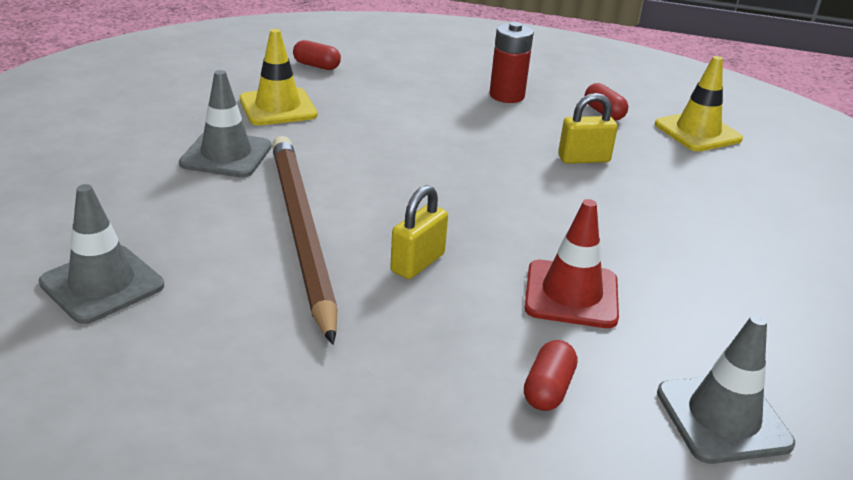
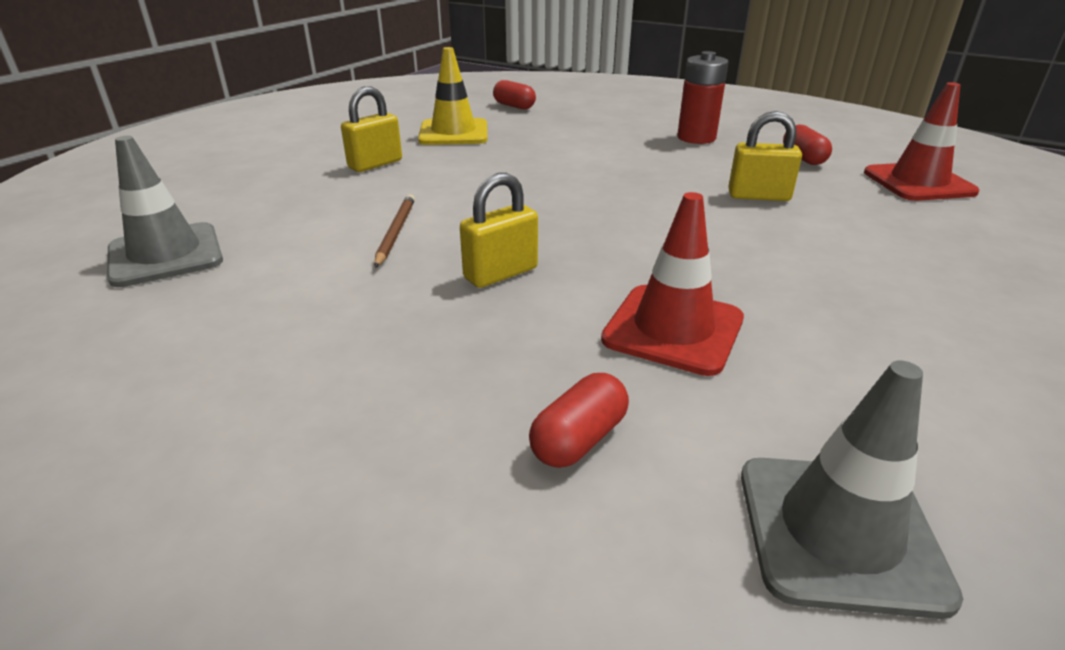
camera: 20 degrees right, 0 degrees up
grey traffic cone [179,70,272,178] -> yellow padlock [341,86,402,172]
brown pencil [272,136,337,345] -> brown pencil [374,194,415,268], size x0.40
yellow traffic cone [655,56,743,152] -> red traffic cone [864,82,980,201]

